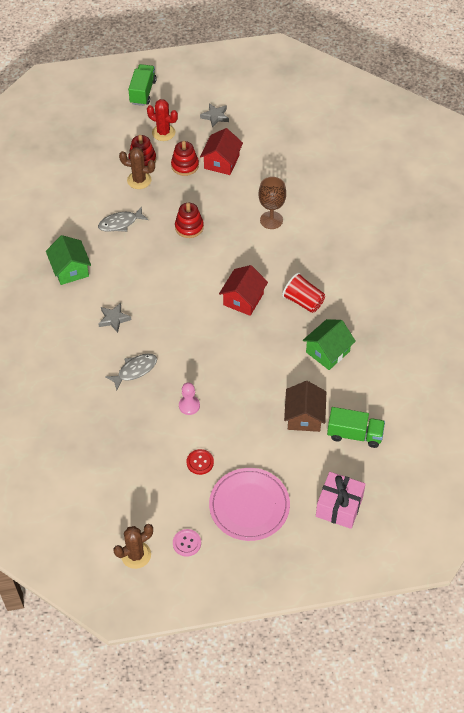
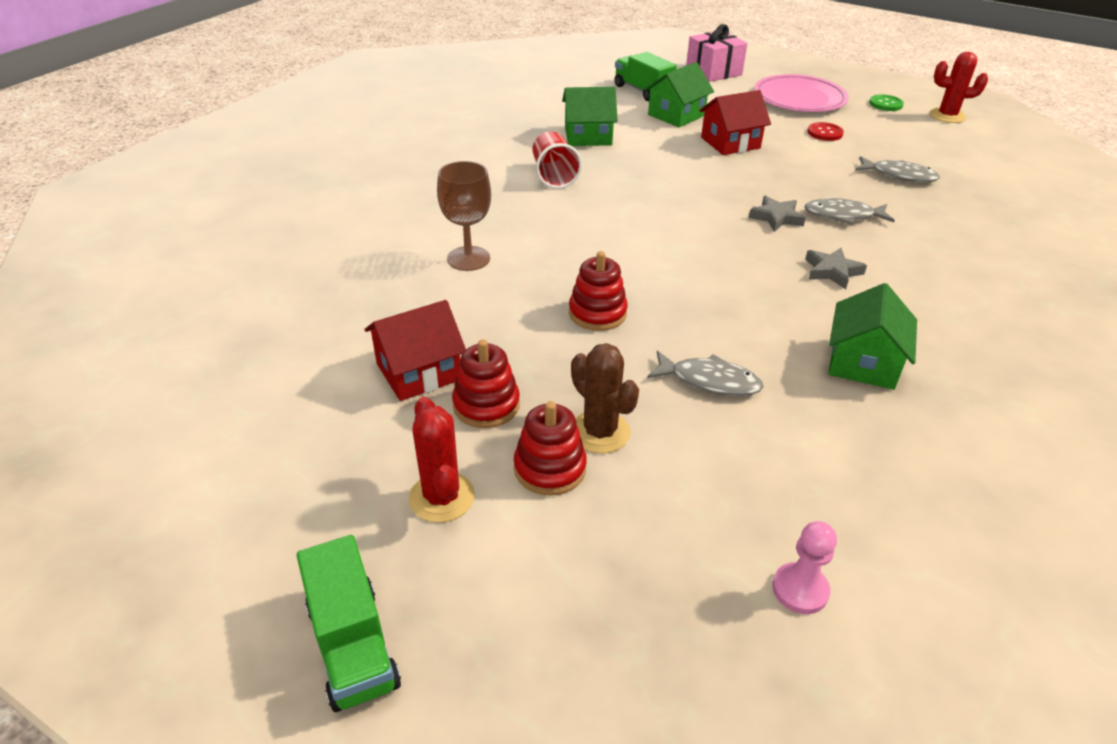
camera: 140 degrees left, 15 degrees down
brown cactus [113,524,153,569] -> red cactus [930,52,988,123]
green truck [128,64,157,106] -> green truck turned 75 degrees counterclockwise [297,535,401,712]
pink button [173,529,201,557] -> green button [869,94,904,111]
pink pawn [179,382,200,415] -> pink pawn moved to [772,521,837,614]
grey star [200,103,229,128] -> grey star moved to [749,195,806,232]
red house [219,265,268,316] -> red house moved to [699,90,771,155]
brown house [284,381,326,432] -> green house [645,62,714,127]
none -> grey fish [855,156,940,183]

